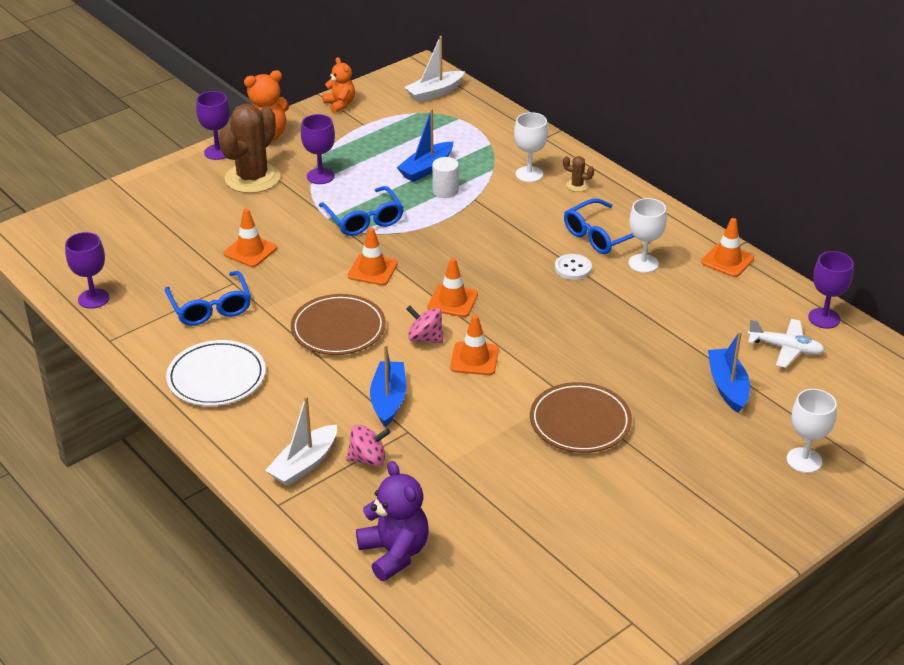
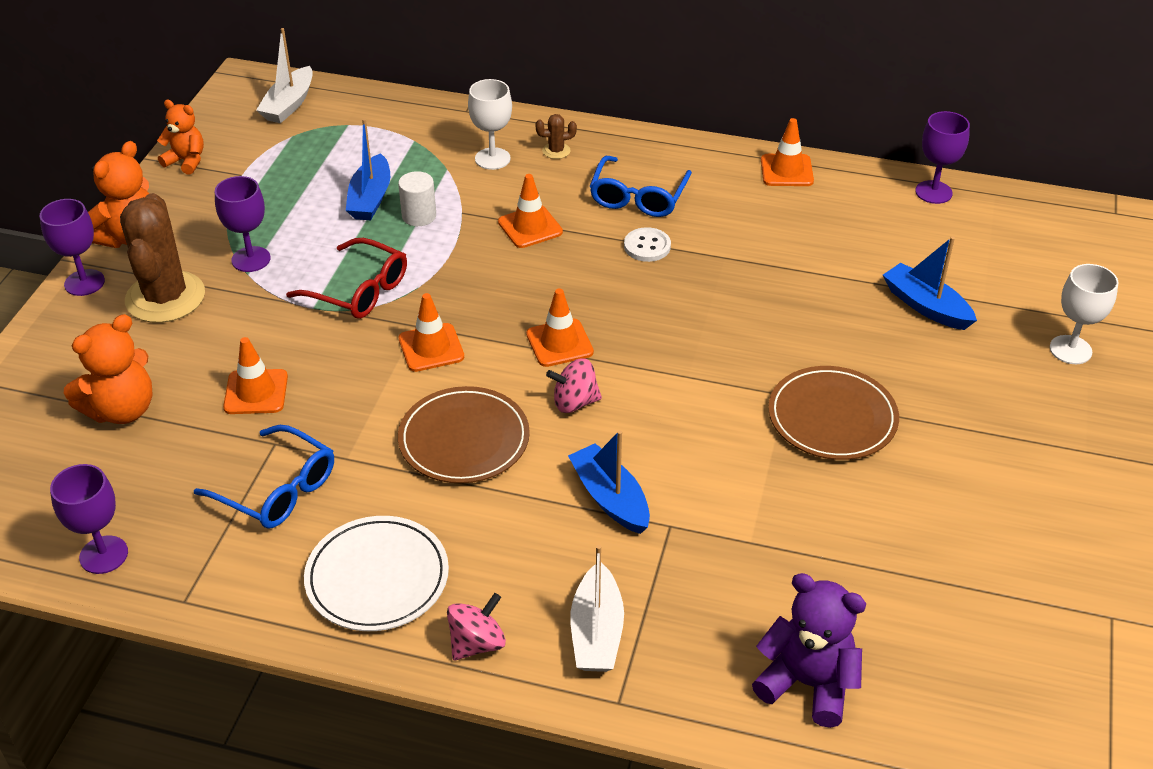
camera: 35 degrees left, 5 degrees up
blue glasses [319,186,404,236] -> red glasses [286,238,407,319]
pink spinning top [346,424,390,466] -> pink spinning top moved to [447,593,506,660]
orange traffic cone [450,315,499,375] -> orange traffic cone moved to [498,174,563,248]
white goblet [629,198,667,273] -> none
white plane [748,319,825,368] -> none
none -> orange teddy bear [64,314,152,424]

